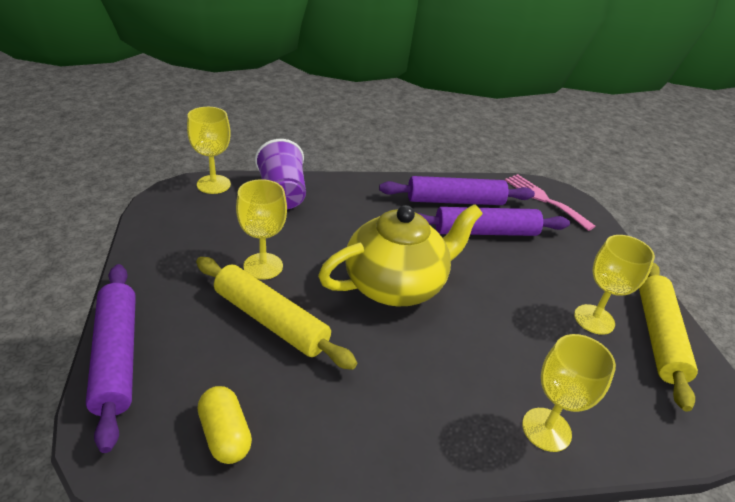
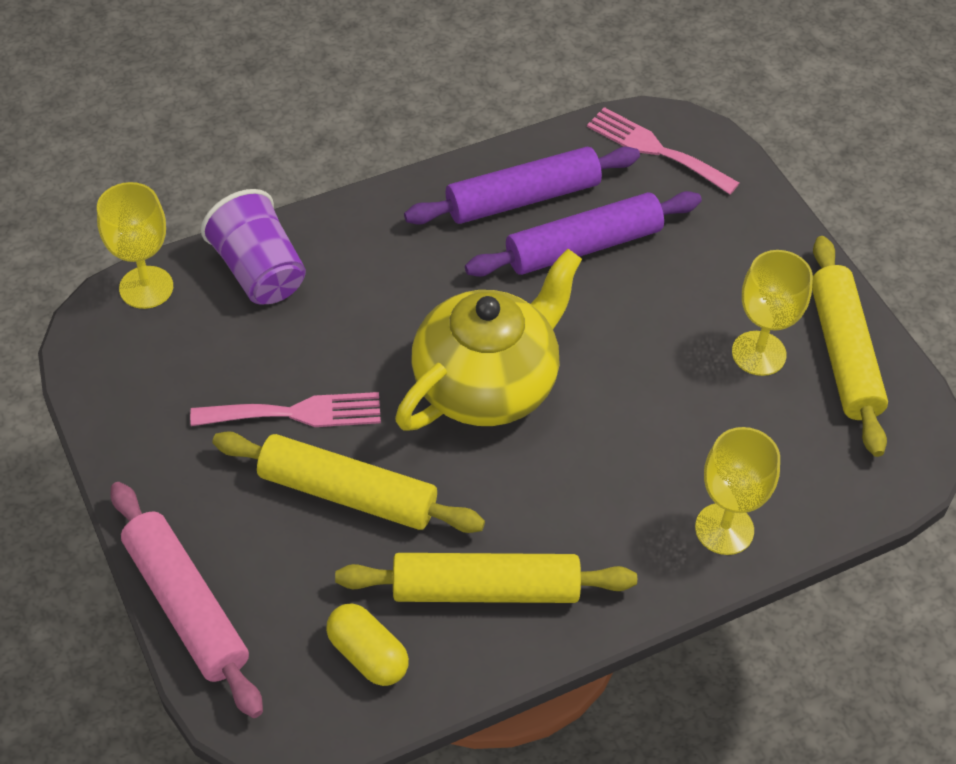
camera: 15 degrees left, 15 degrees up
purple rolling pin [86,264,136,453] -> pink rolling pin [110,482,263,718]
yellow goblet [236,179,287,280] -> pink fork [190,392,381,427]
none -> yellow rolling pin [335,553,637,603]

